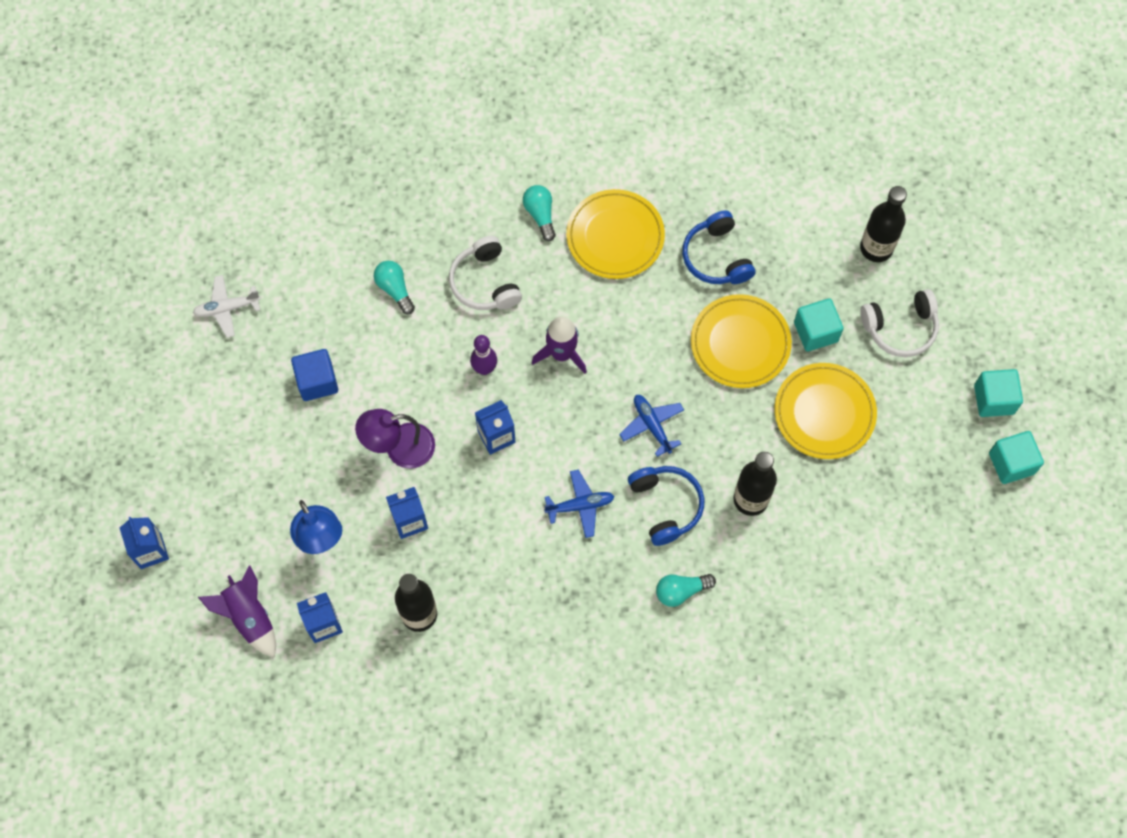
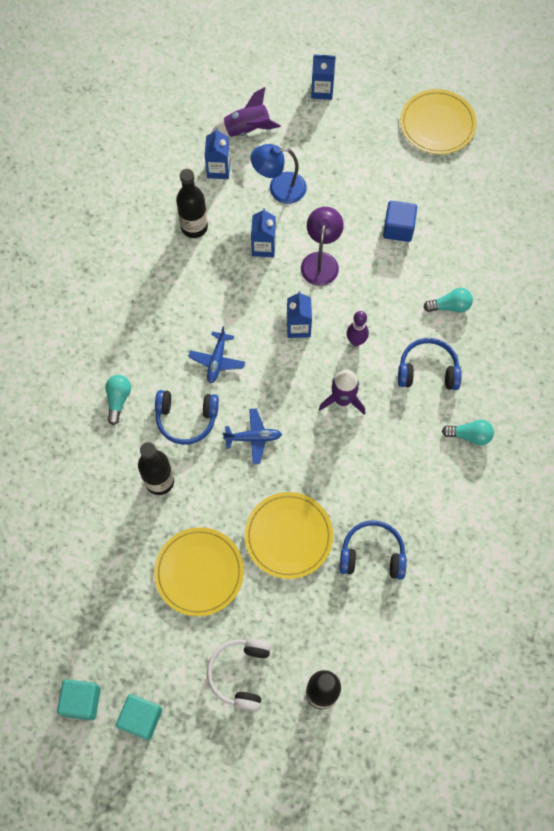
camera: 115 degrees right, 0 degrees up
white plane [193,275,261,338] -> none
white headphones [449,236,522,310] -> blue headphones [398,338,462,390]
yellow plate [566,189,665,279] -> yellow plate moved to [400,89,477,154]
turquoise cube [794,298,844,352] -> none

